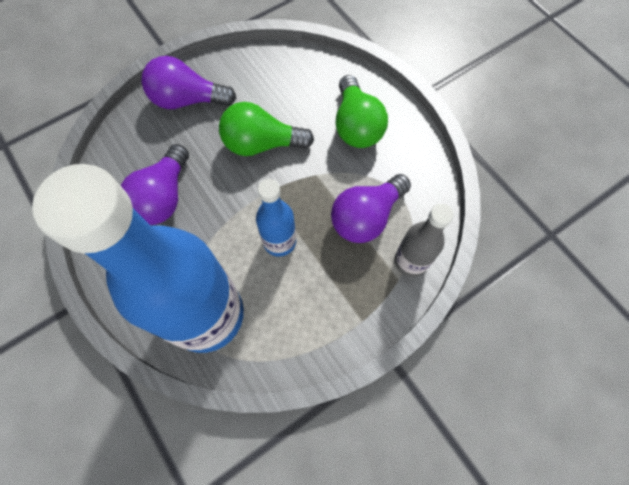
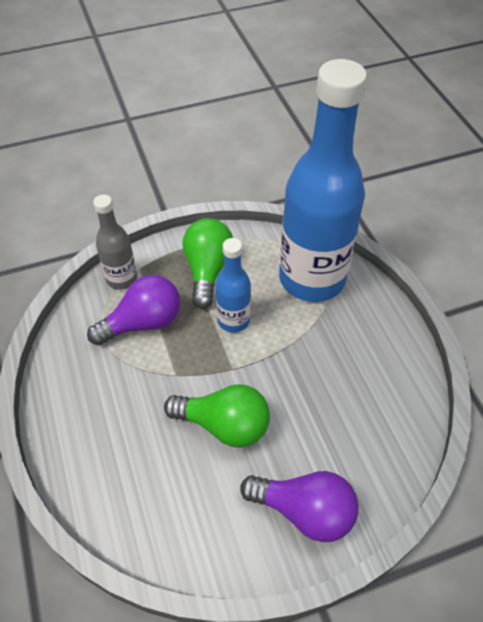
camera: 165 degrees left, 15 degrees down
purple light bulb [121,144,189,225] -> none
green light bulb [336,75,388,148] -> green light bulb moved to [182,218,233,309]

